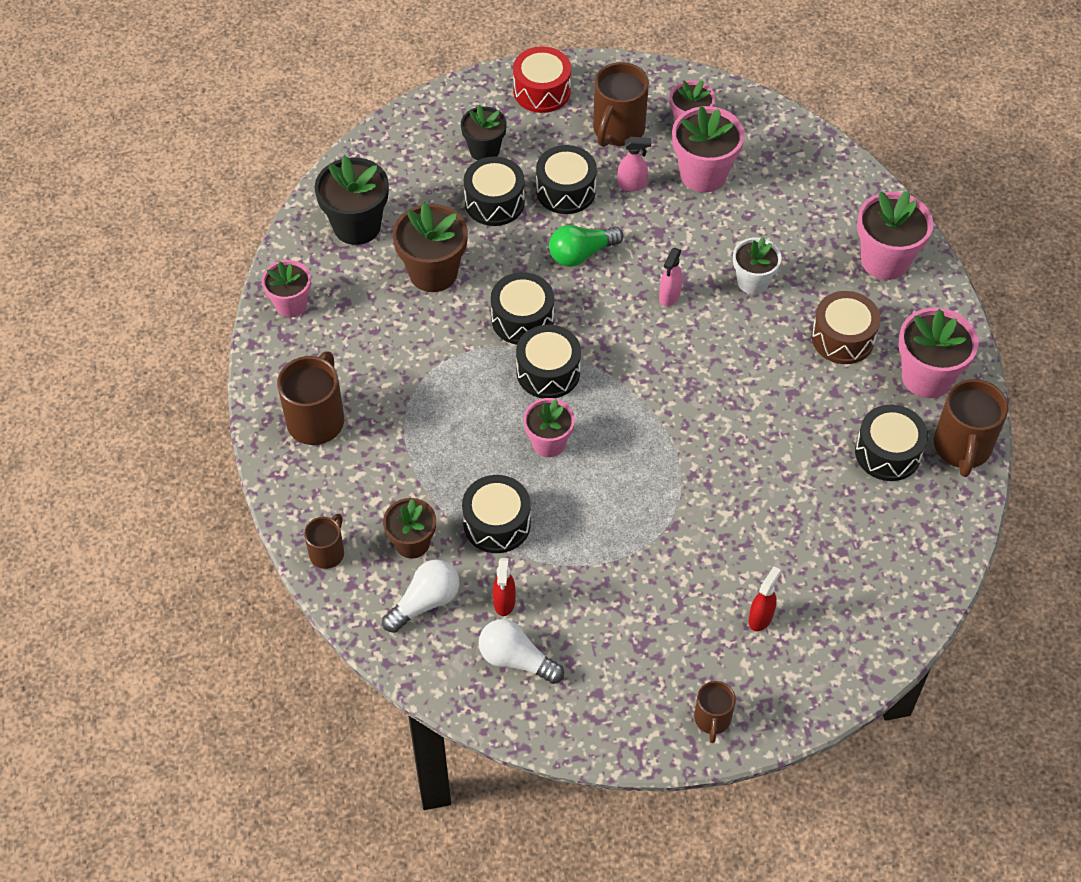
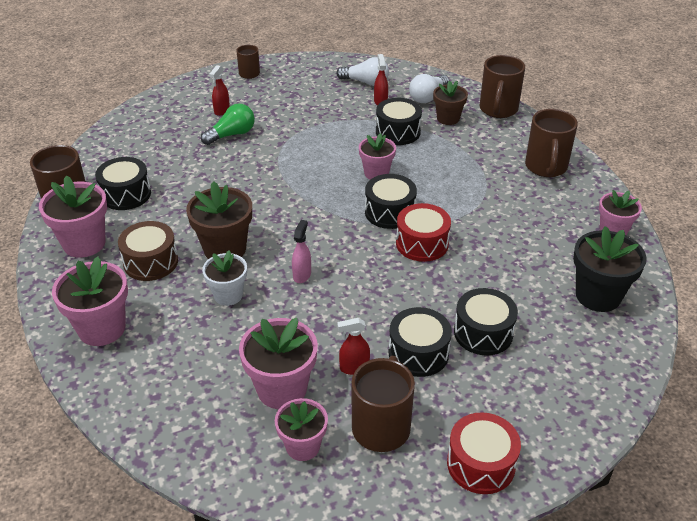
camera: 170 degrees right, 15 degrees down
brown mug [304,514,344,569] -> brown mug [480,55,525,118], size x1.73
brown flower pot [392,202,468,292] -> brown flower pot moved to [186,181,252,259]
black flower pot [461,105,507,160] -> none
black drum [491,272,554,345] -> red drum [396,203,451,262]
green light bulb [549,225,623,267] -> green light bulb moved to [201,104,255,145]
pink spray bottle [617,137,651,192] -> red spray bottle [337,318,370,375]

